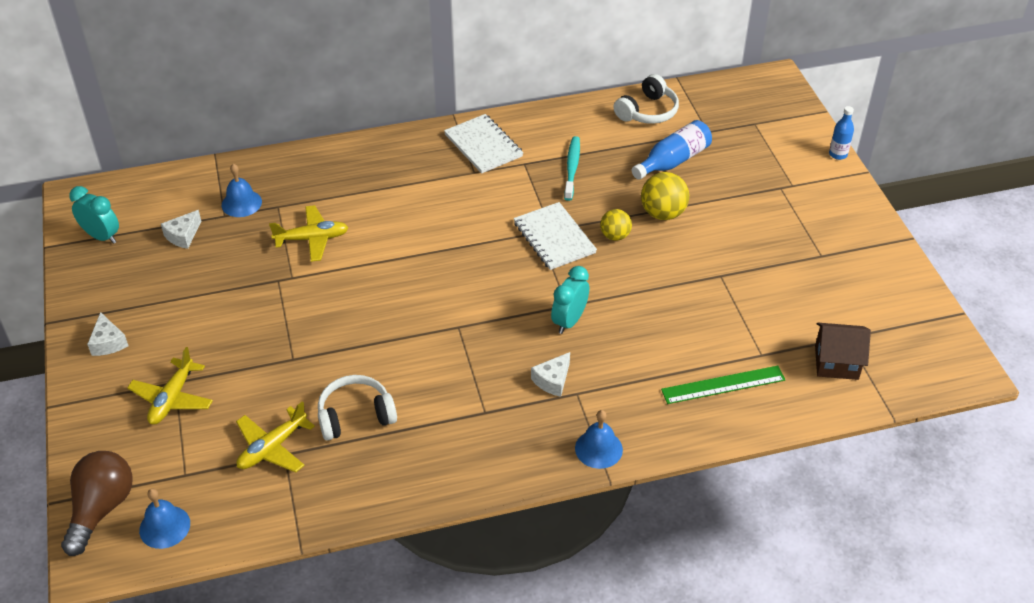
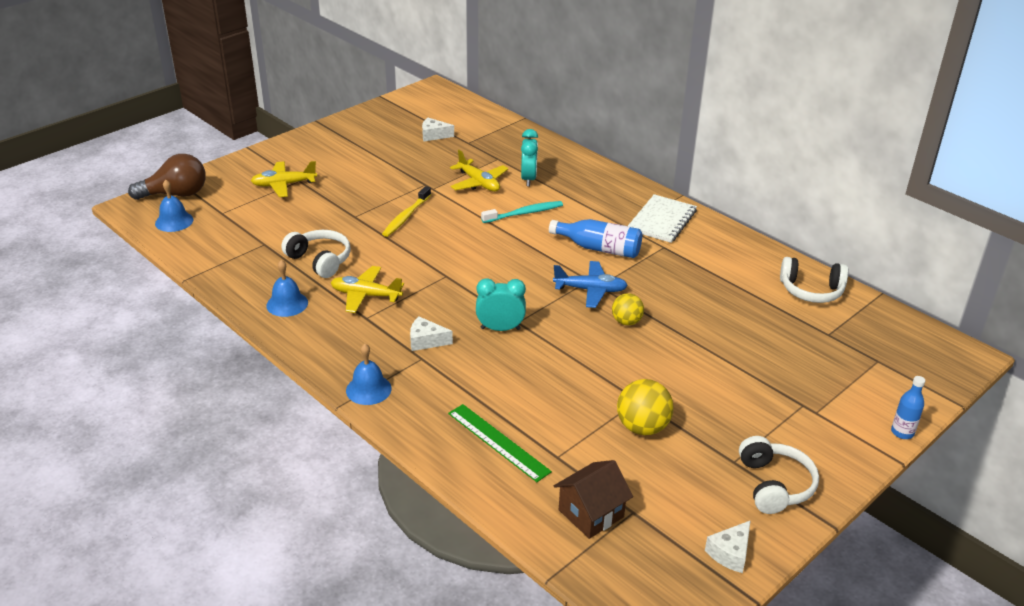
camera: 60 degrees right, 10 degrees down
turquoise clock [69,186,119,244] -> turquoise clock moved to [521,129,538,186]
white cheese [87,312,129,356] -> white cheese moved to [705,520,751,573]
blue bell [222,164,262,217] -> blue bell moved to [266,260,308,317]
yellow plane [236,401,315,473] -> yellow plane moved to [331,266,404,313]
white notebook [514,202,597,270] -> blue plane [553,261,628,308]
turquoise toothbrush [564,136,580,201] -> turquoise toothbrush moved to [481,201,563,223]
blue bottle [632,120,712,180] -> blue bottle moved to [549,219,642,258]
yellow ball [641,172,689,220] -> yellow ball moved to [617,379,674,435]
brown house [815,323,871,380] -> brown house turned 75 degrees clockwise [554,460,633,539]
none -> yellow toothbrush [382,186,431,237]
none -> white headphones [739,436,819,514]

